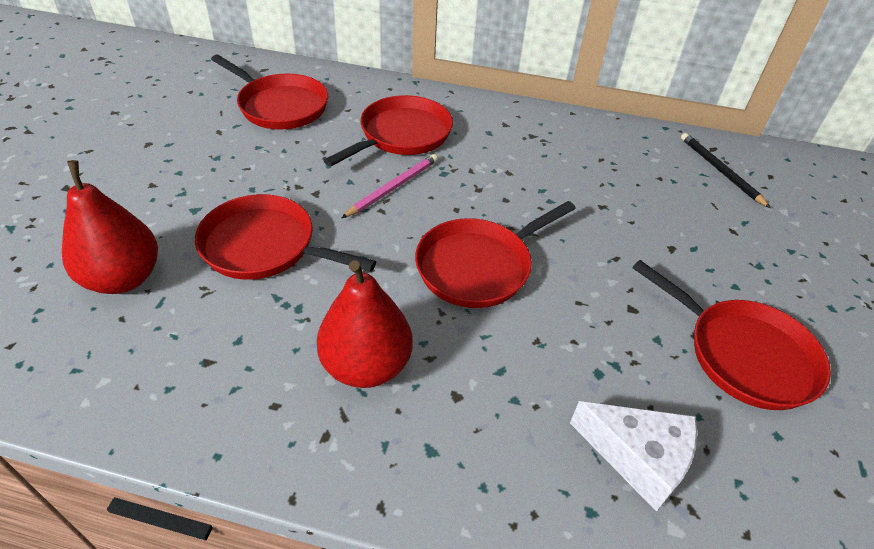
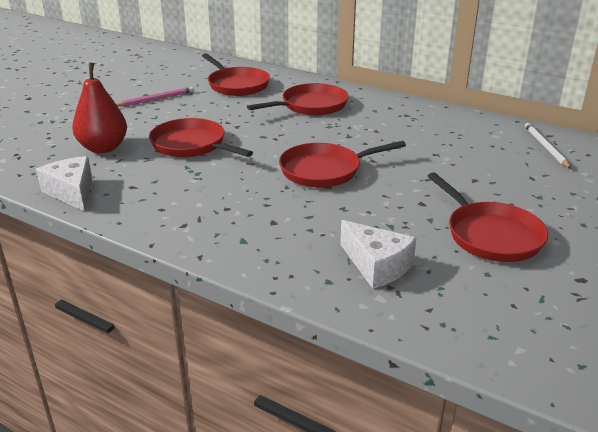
camera: 20 degrees right, 15 degrees down
red pear [317,260,413,388] -> none
pink pencil [342,154,438,218] -> pink pencil moved to [116,87,194,107]
black pencil [681,133,771,208] -> white pencil [525,123,571,169]
none -> white cheese [36,156,92,212]

